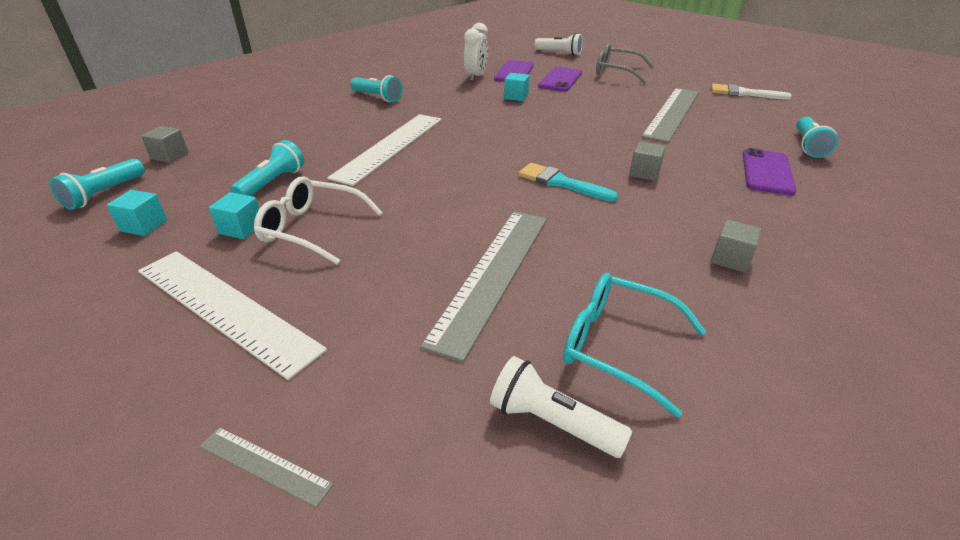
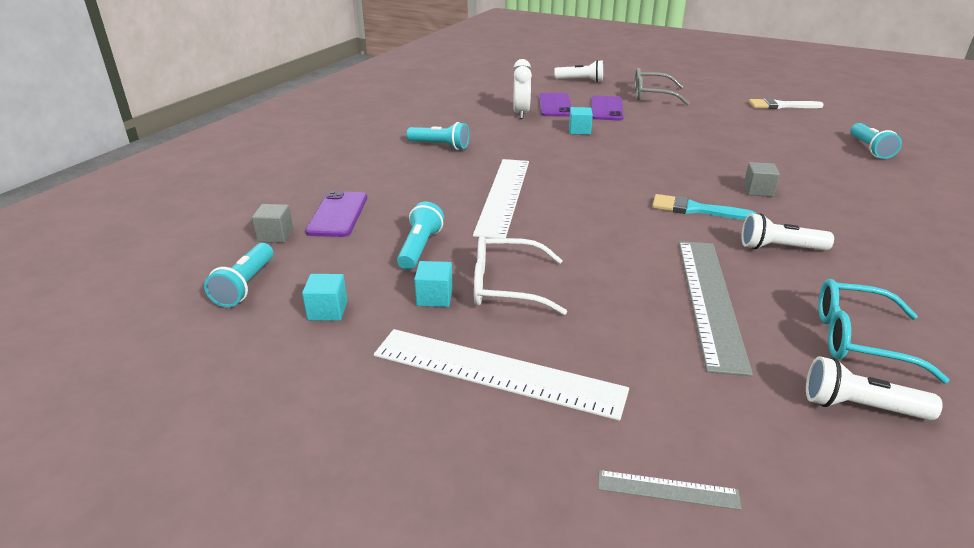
camera: 15 degrees left, 5 degrees down
grey ruler [641,88,699,143] -> none
grey cube [711,219,762,273] -> none
purple phone [743,148,796,195] -> purple phone moved to [305,191,367,237]
none -> white flashlight [742,213,834,250]

